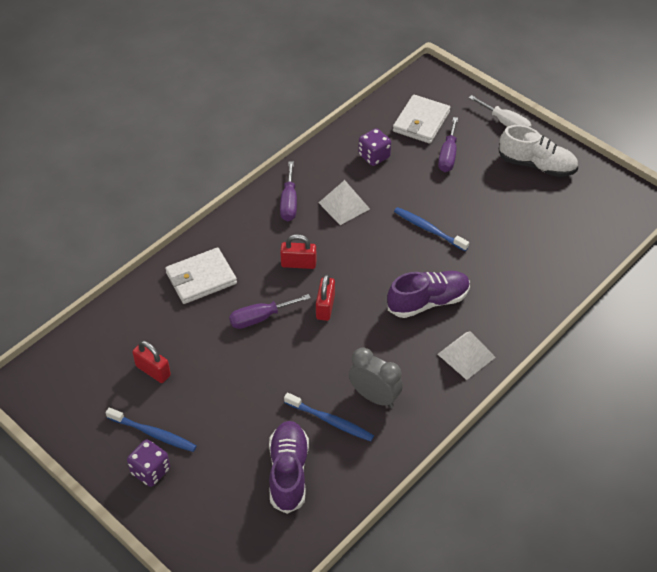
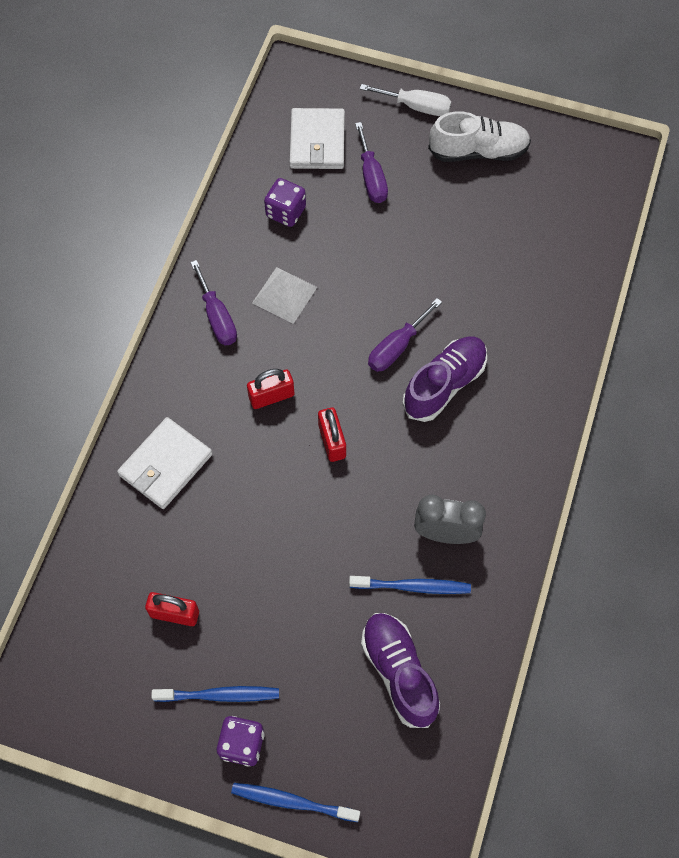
camera: 25 degrees left, 15 degrees up
purple screwdriver [229,294,311,329] -> purple screwdriver moved to [368,298,442,372]
blue toothbrush [394,207,469,251] -> blue toothbrush moved to [231,783,360,822]
white pyramid [437,331,496,380] -> none

